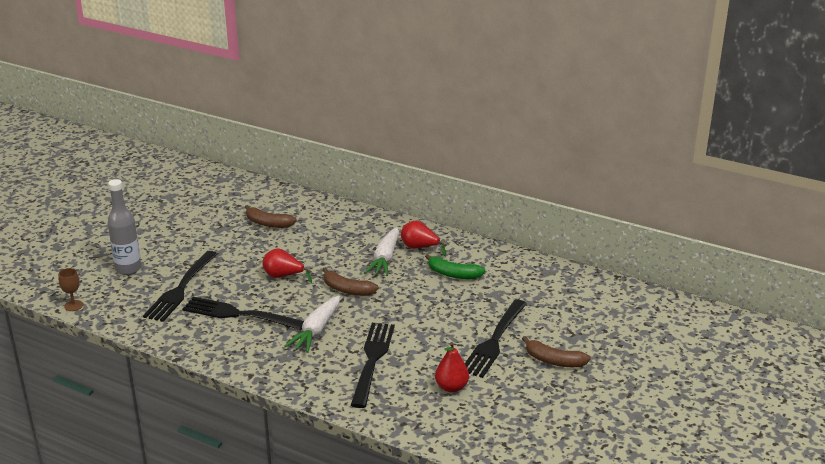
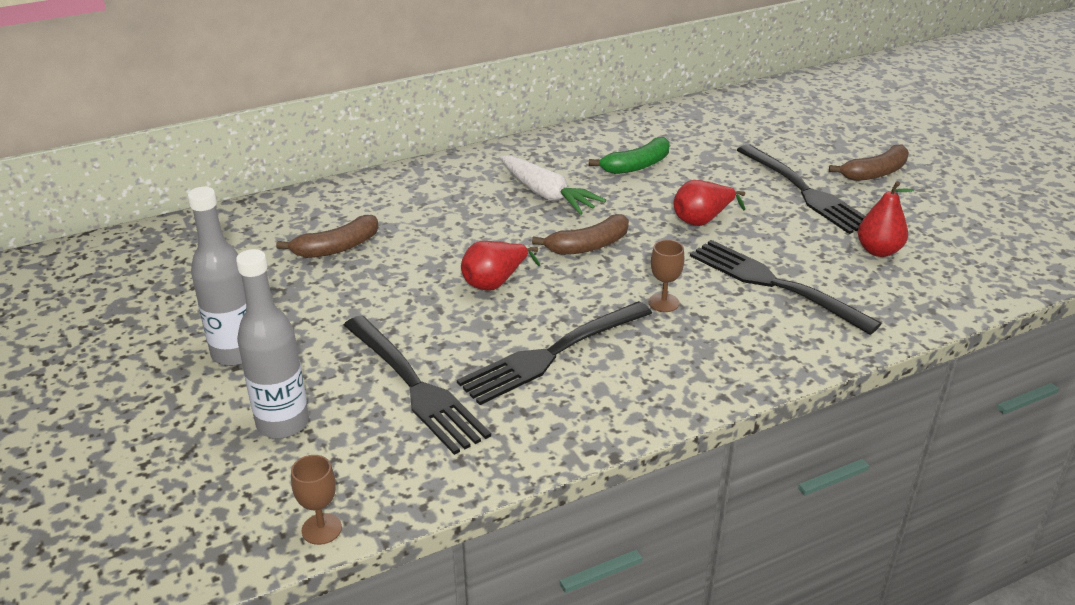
camera: 55 degrees left, 5 degrees up
white carrot [284,295,340,353] -> brown goblet [648,240,685,312]
red pear [401,221,446,257] -> red pear moved to [673,180,745,226]
none -> grey bottle [188,187,246,366]

